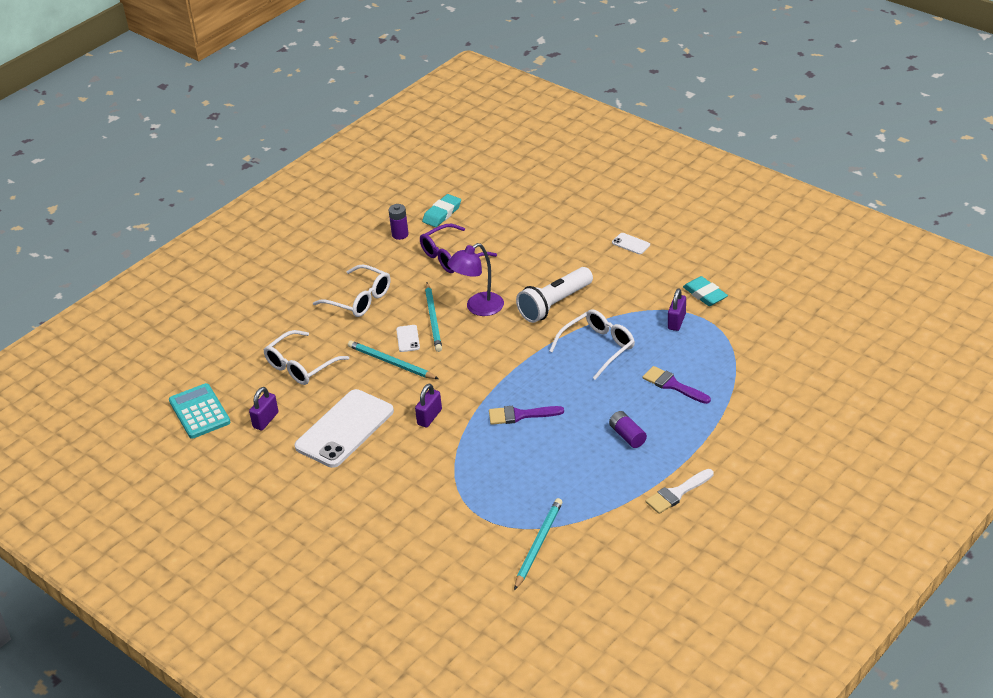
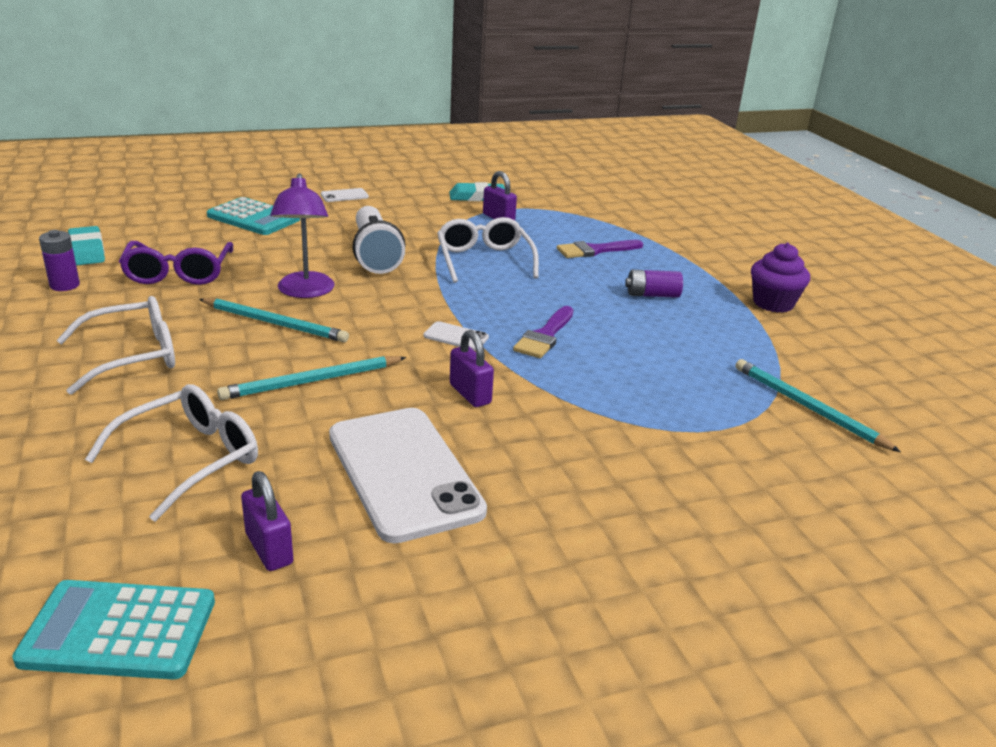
camera: 65 degrees left, 10 degrees down
white glasses [263,330,349,385] -> white glasses turned 120 degrees counterclockwise [85,384,258,521]
white phone [396,325,420,352] -> white phone moved to [423,321,489,350]
white brush [645,469,714,514] -> purple cupcake [751,243,810,313]
none -> turquoise calculator [207,197,300,235]

